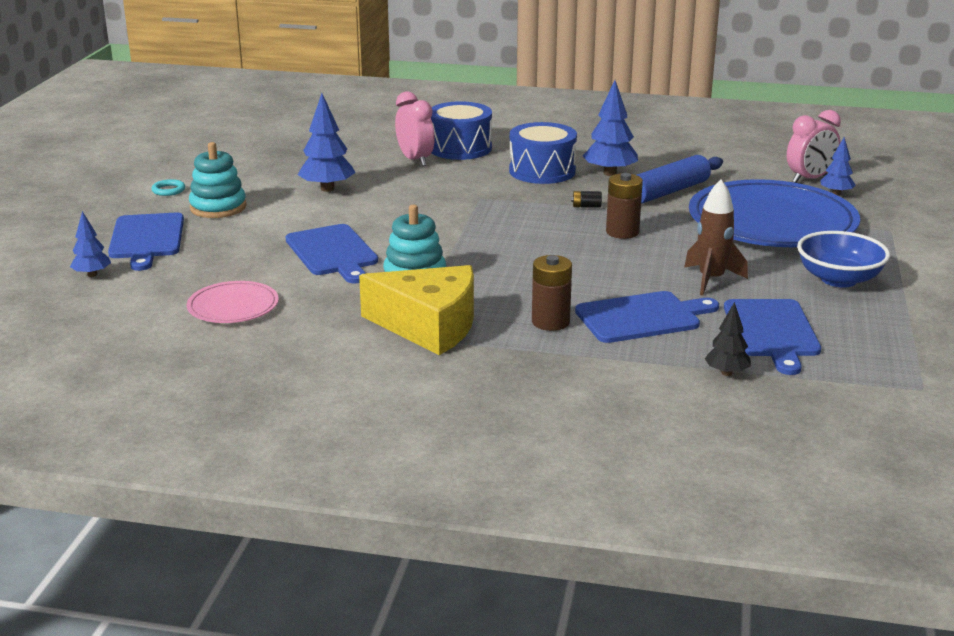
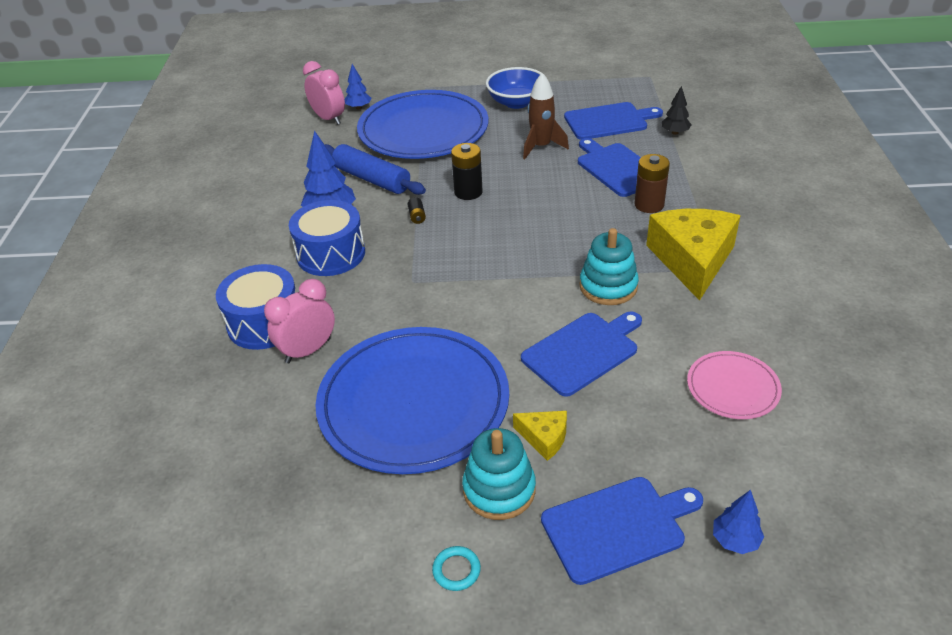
camera: 100 degrees left, 15 degrees up
blue tree [298,93,356,192] -> blue plate [316,327,509,474]
brown battery [606,173,643,239] -> black battery [451,143,483,200]
none -> yellow cheese [513,411,567,461]

